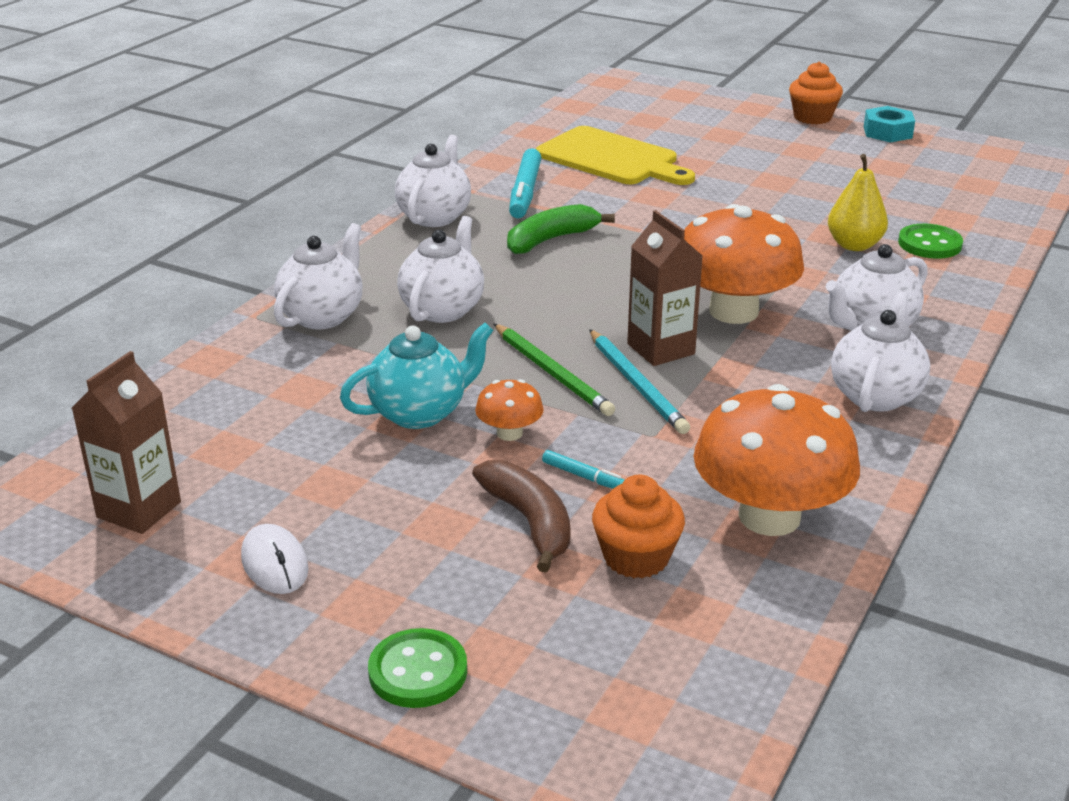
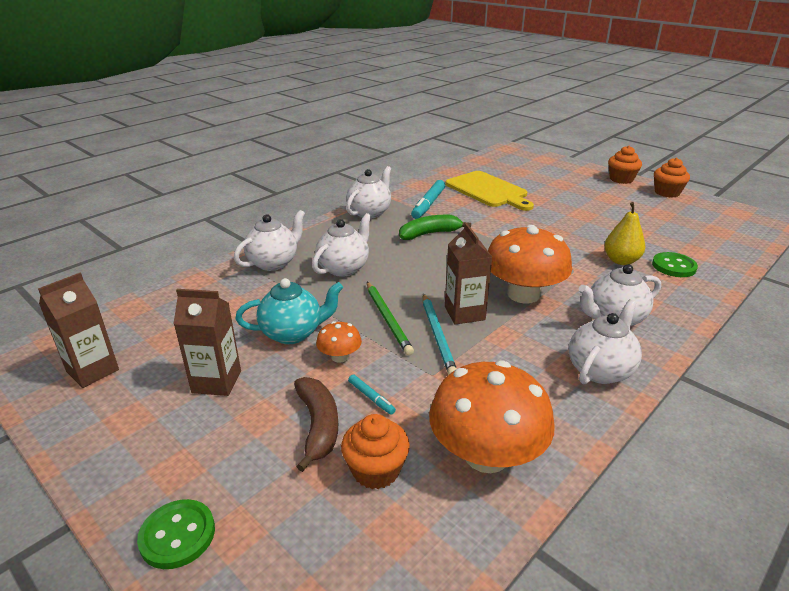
camera: 15 degrees right, 0 degrees up
white mouse [241,524,309,594] -> none
turquoise nut [864,106,915,142] -> orange cupcake [654,158,690,198]
none -> brown carton [173,289,241,396]

